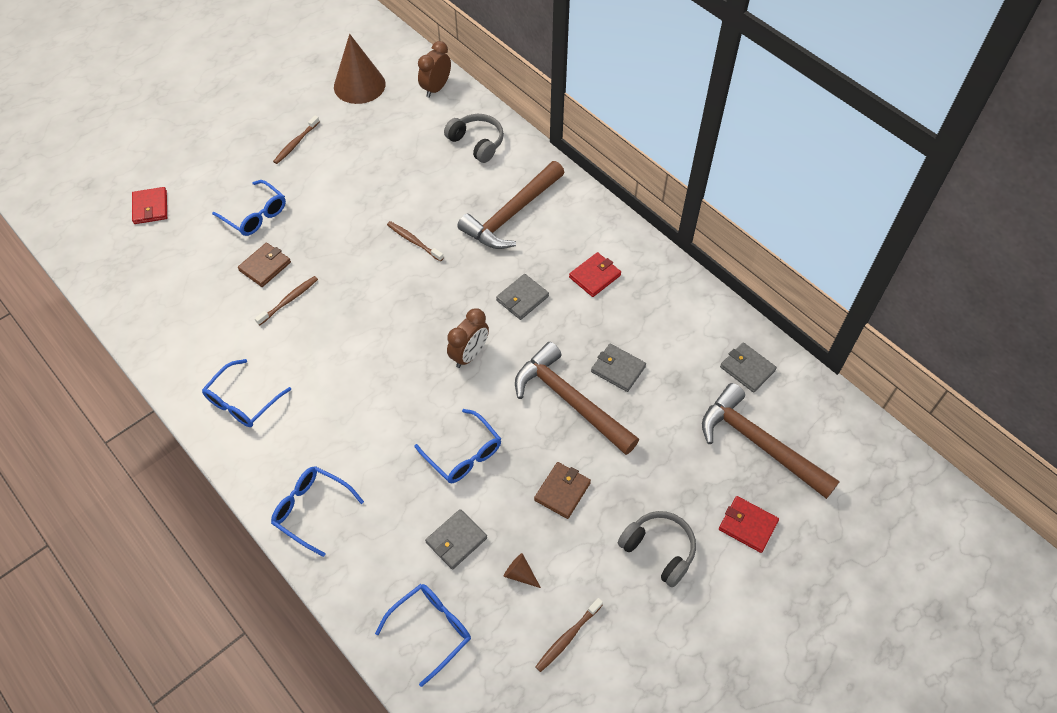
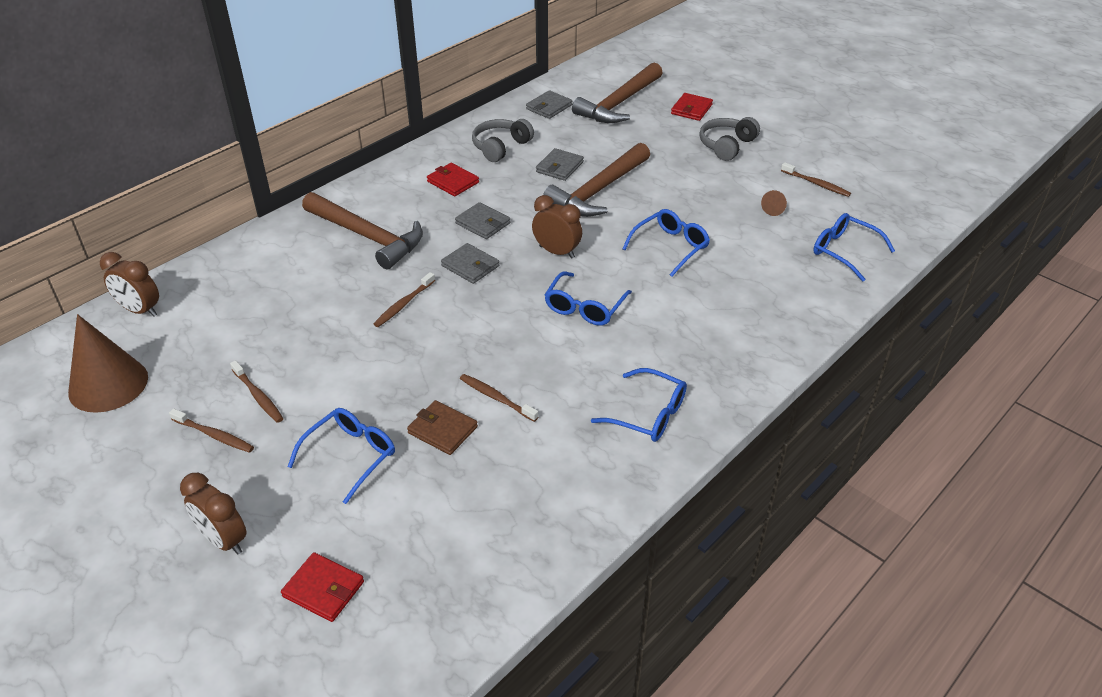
camera: 95 degrees left, 15 degrees down
red wallet [132,187,167,224] -> red wallet turned 45 degrees clockwise [281,552,364,622]
blue glasses [271,466,364,557] -> blue glasses moved to [545,271,632,326]
grey wallet [425,509,487,570] -> grey wallet moved to [441,243,499,284]
grey headphones [444,114,504,163] -> grey headphones moved to [472,119,534,162]
brown wallet [534,462,591,519] -> none
none -> brown clock [180,473,247,555]
none -> brown toothbrush [230,360,284,423]

